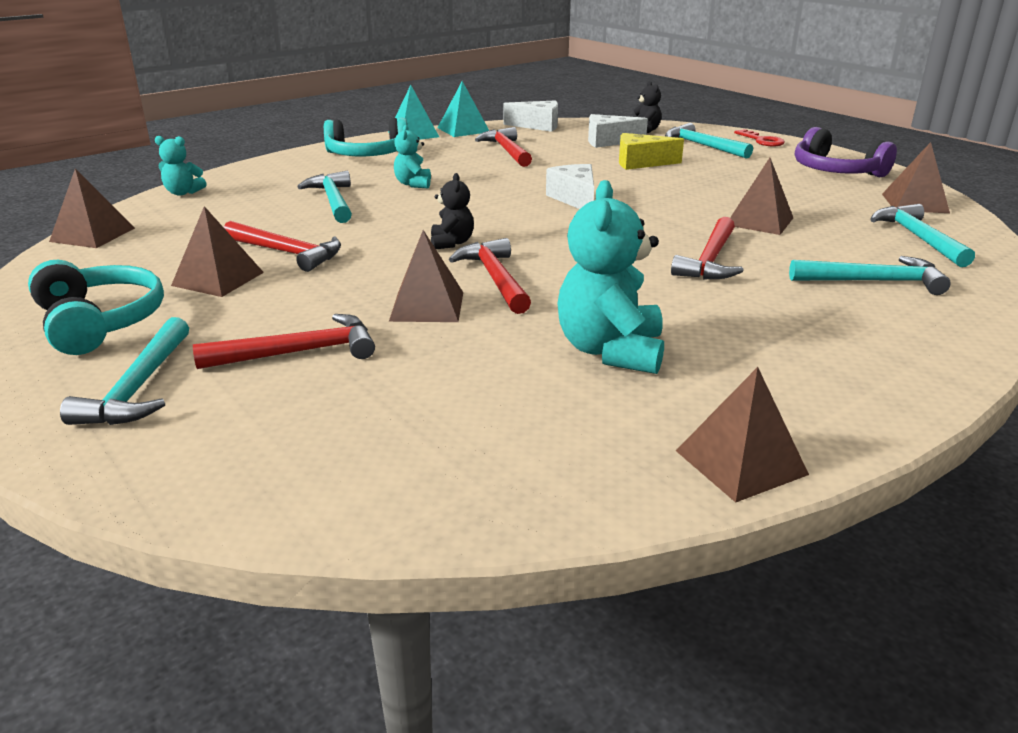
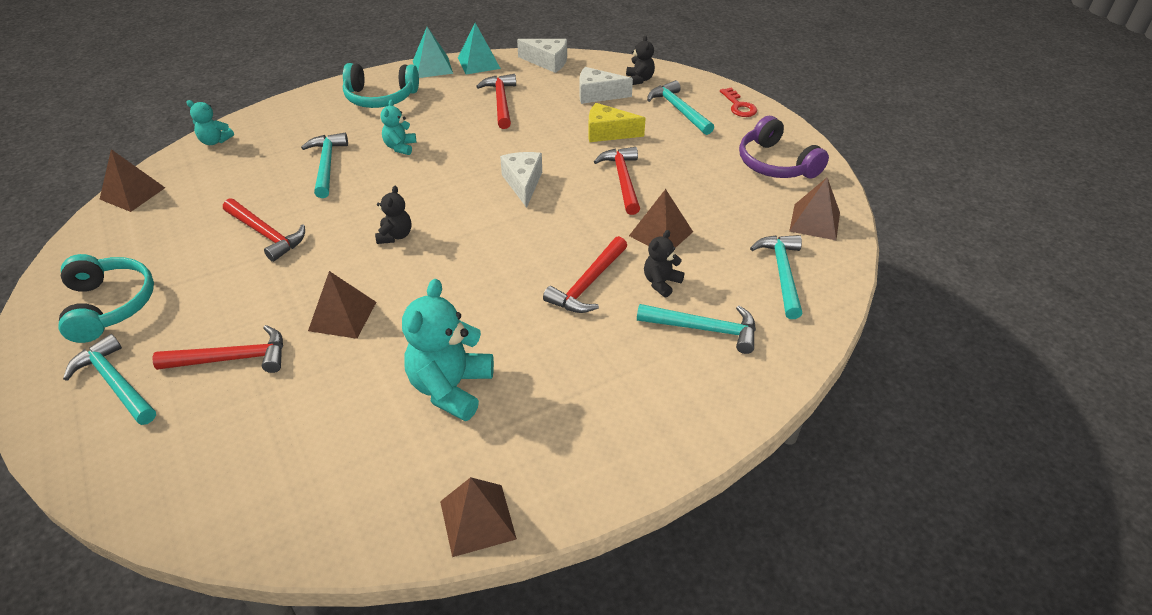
camera: 10 degrees right, 15 degrees up
turquoise hammer [60,317,189,425] -> turquoise hammer turned 120 degrees clockwise [63,334,156,425]
brown pyramid [171,206,264,297] -> none
red hammer [449,238,531,314] -> red hammer moved to [594,147,640,215]
none -> black teddy bear [644,230,685,298]

